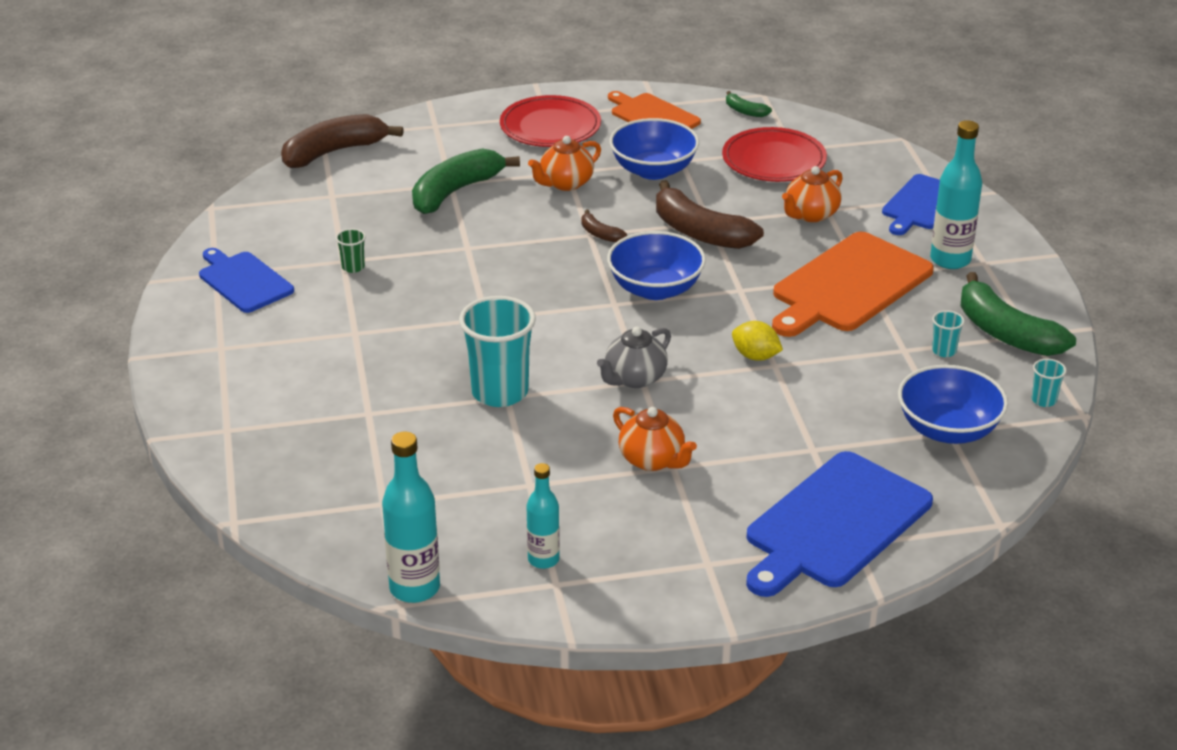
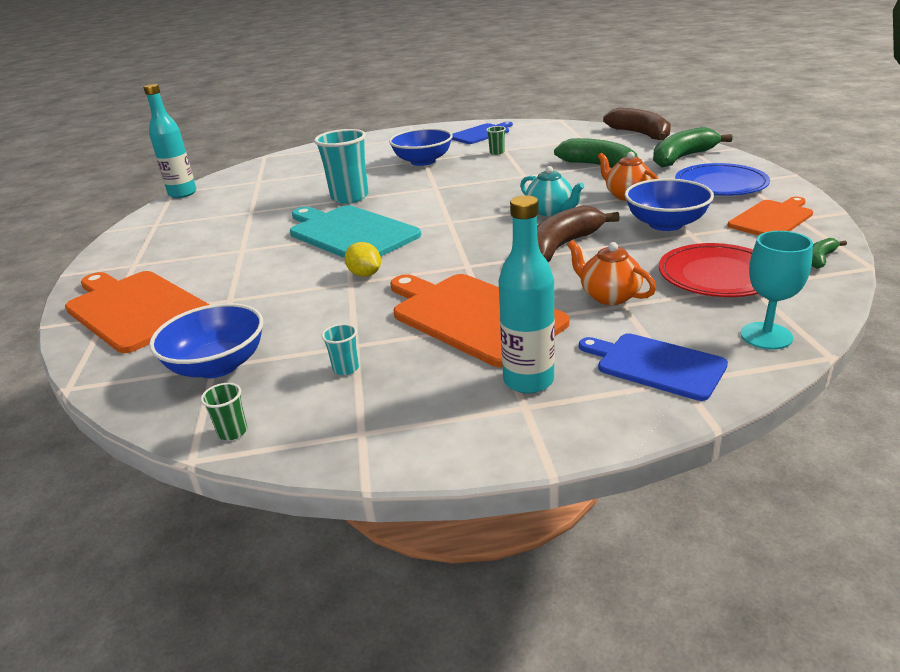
camera: 95 degrees right, 5 degrees down
red plate [500,95,601,147] -> blue plate [675,163,770,196]
turquoise bottle [527,463,560,569] -> none
brown banana [581,210,627,242] -> turquoise teapot [520,166,584,216]
grey teapot [597,327,671,388] -> turquoise cutting board [290,205,421,258]
blue bowl [607,231,706,300] -> blue bowl moved to [389,128,453,166]
orange teapot [613,407,697,471] -> none
yellow lemon [732,321,783,361] -> yellow lemon turned 75 degrees counterclockwise [345,242,381,277]
blue cutting board [746,451,933,597] -> orange cutting board [65,271,209,353]
green banana [961,272,1076,356] -> green banana moved to [653,127,732,167]
turquoise cup [1032,359,1067,407] -> green cup [201,383,247,440]
none -> turquoise goblet [740,231,813,350]

